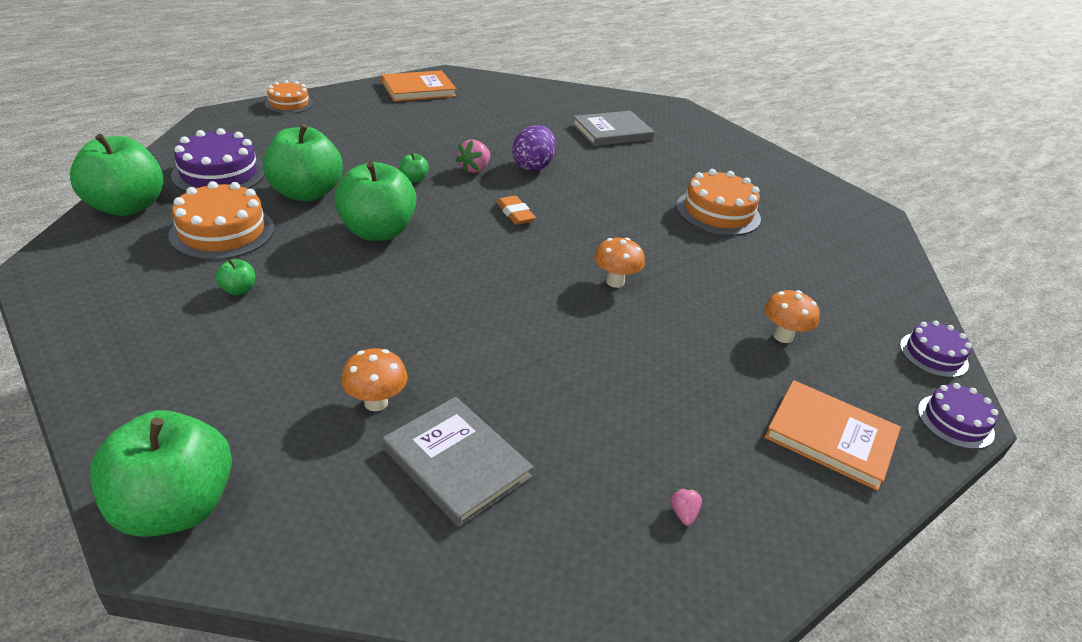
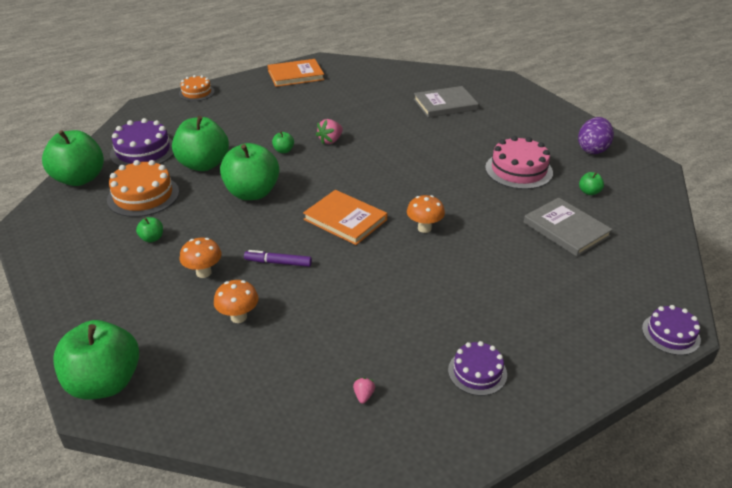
camera: 10 degrees right, 0 degrees up
grey book [382,397,534,527] -> grey book moved to [524,197,613,257]
orange eraser [496,196,536,225] -> none
purple egg [512,125,556,171] -> purple egg moved to [578,117,614,154]
pink strawberry [670,488,702,526] -> pink strawberry moved to [353,377,375,404]
orange cake [676,169,761,236] -> pink cake [485,136,553,189]
orange mushroom [764,290,820,343] -> orange mushroom moved to [180,238,222,278]
orange book [765,380,901,491] -> orange book moved to [303,190,387,245]
purple cake [900,321,972,378] -> purple cake moved to [448,341,507,396]
none -> purple marker [244,250,312,267]
none -> green apple [579,172,604,195]

